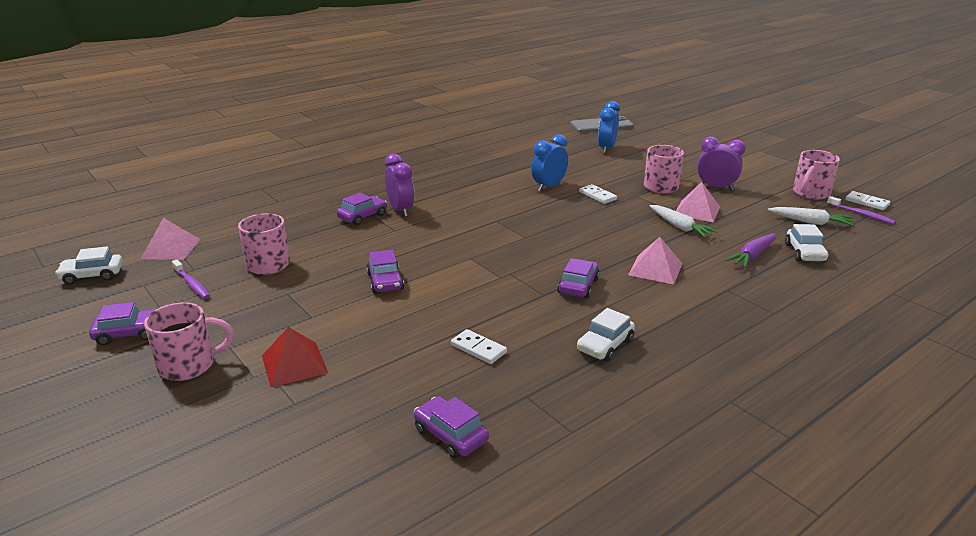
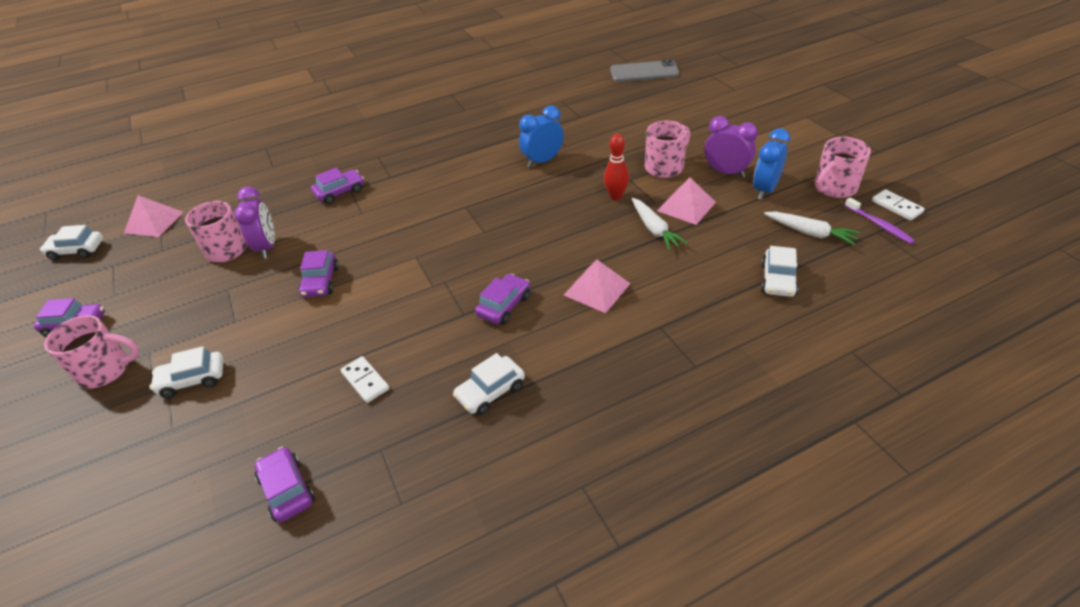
camera: 15 degrees right, 15 degrees up
purple toothbrush [172,260,210,299] -> none
red pyramid [262,327,328,388] -> white car [149,346,224,398]
purple clock [385,154,414,217] -> purple clock moved to [234,186,275,259]
white domino [579,184,617,204] -> none
blue clock [598,101,620,154] -> blue clock moved to [753,128,790,200]
purple carrot [726,233,776,268] -> none
none -> red bowling pin [604,134,629,200]

